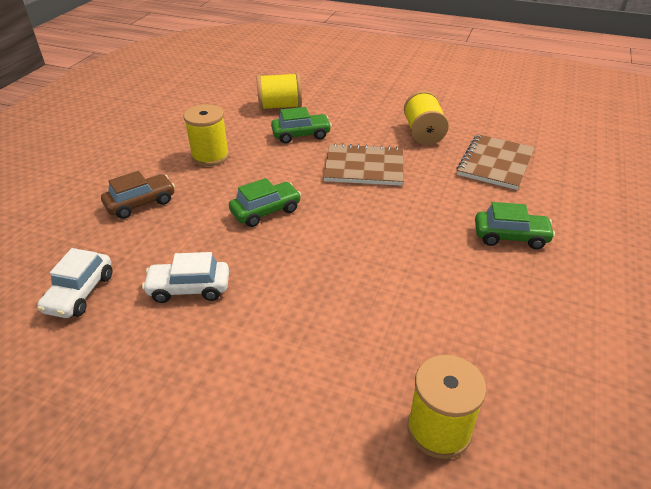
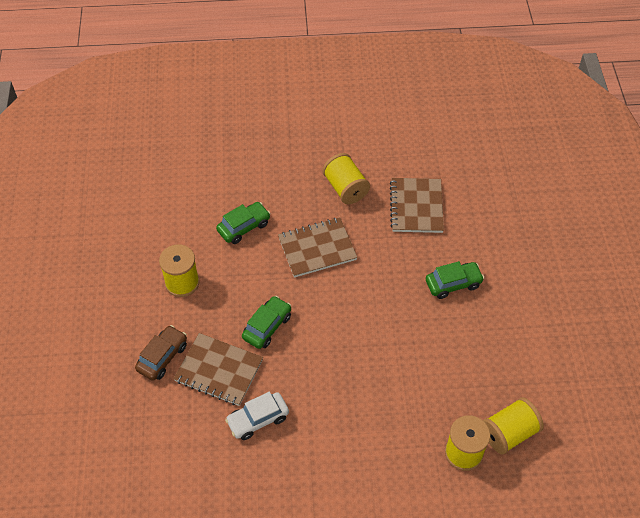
camera: 25 degrees left, 15 degrees up
white car [37,248,113,318] -> none
yellow spool [256,73,302,110] -> yellow spool moved to [483,397,544,455]
none -> brown notebook [173,333,263,406]

